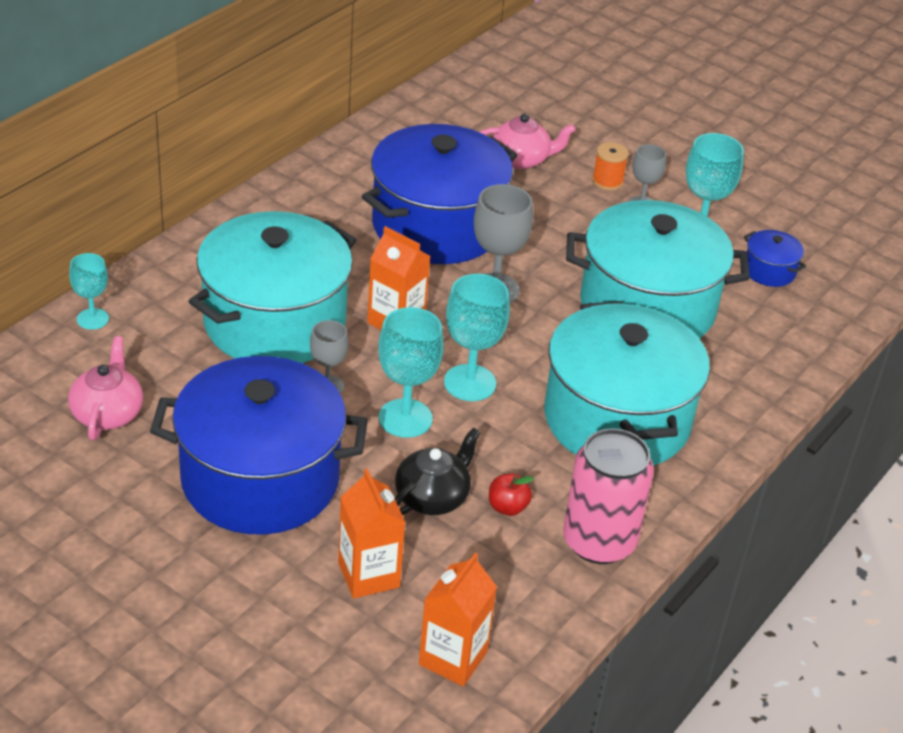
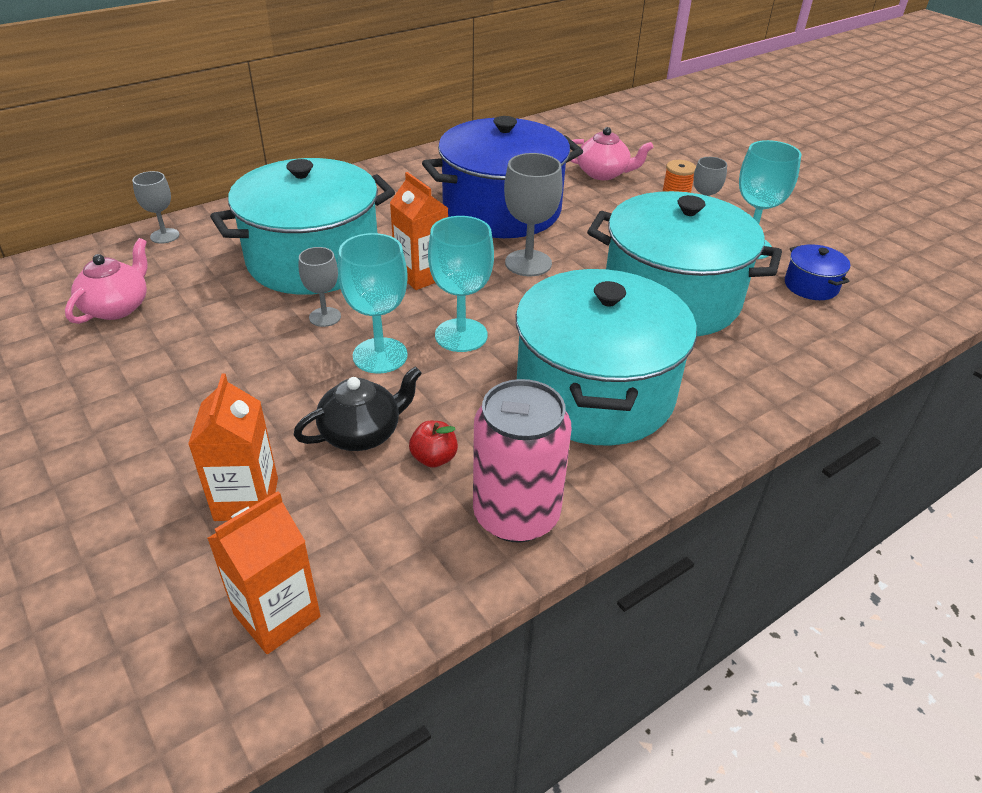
camera: 20 degrees right, 0 degrees up
turquoise goblet [69,253,109,330] -> grey goblet [132,171,180,244]
blue pot [150,356,368,535] -> none

